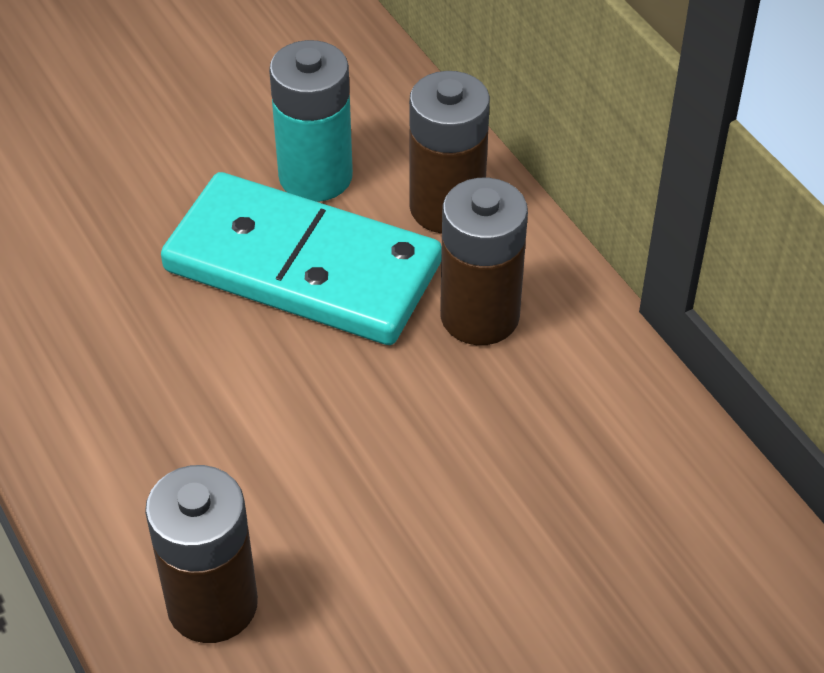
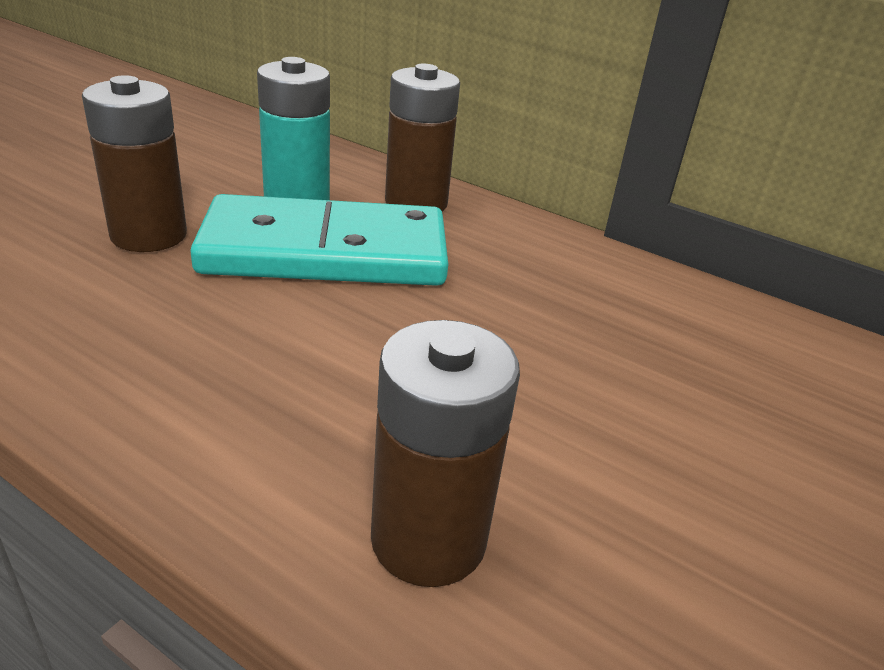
camera: 30 degrees left, 15 degrees down
brown battery [440,178,528,345] -> brown battery moved to [82,75,187,252]

